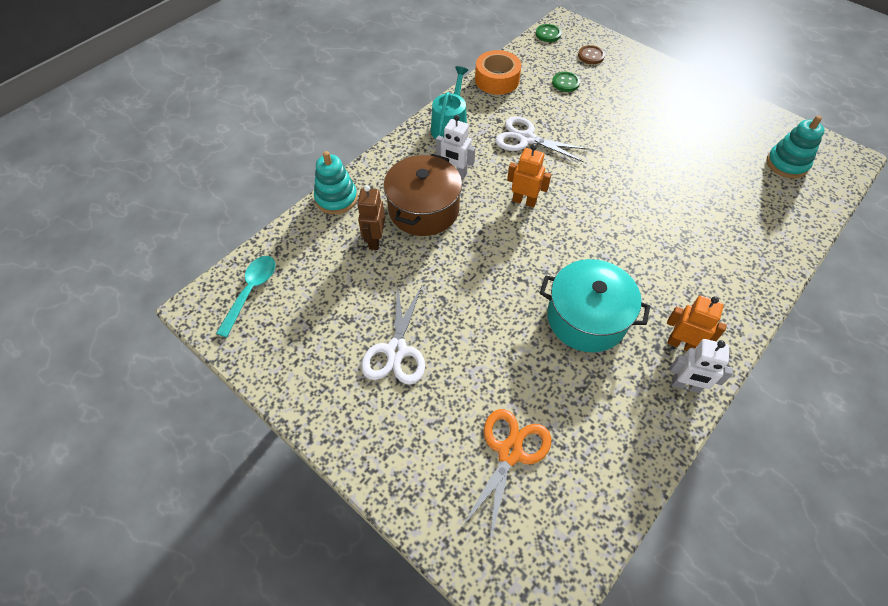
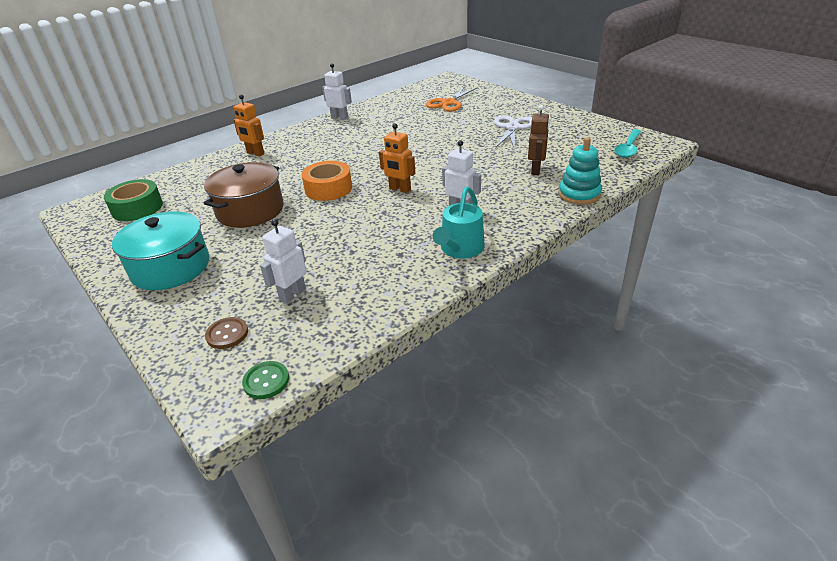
camera: 170 degrees left, 20 degrees down
brown pot [384,154,462,236] -> brown pot moved to [204,162,283,228]
orange tape [475,50,521,95] -> orange tape moved to [302,161,352,201]
white scissors [495,116,590,162] -> none
turquoise pot [540,259,650,352] -> turquoise pot moved to [112,211,209,290]
green button [552,72,580,92] -> white robot [260,219,307,304]
orange robot [667,295,727,351] -> orange robot moved to [233,95,264,157]
turquoise stacking toy [767,115,825,178] -> green tape [104,179,163,221]

